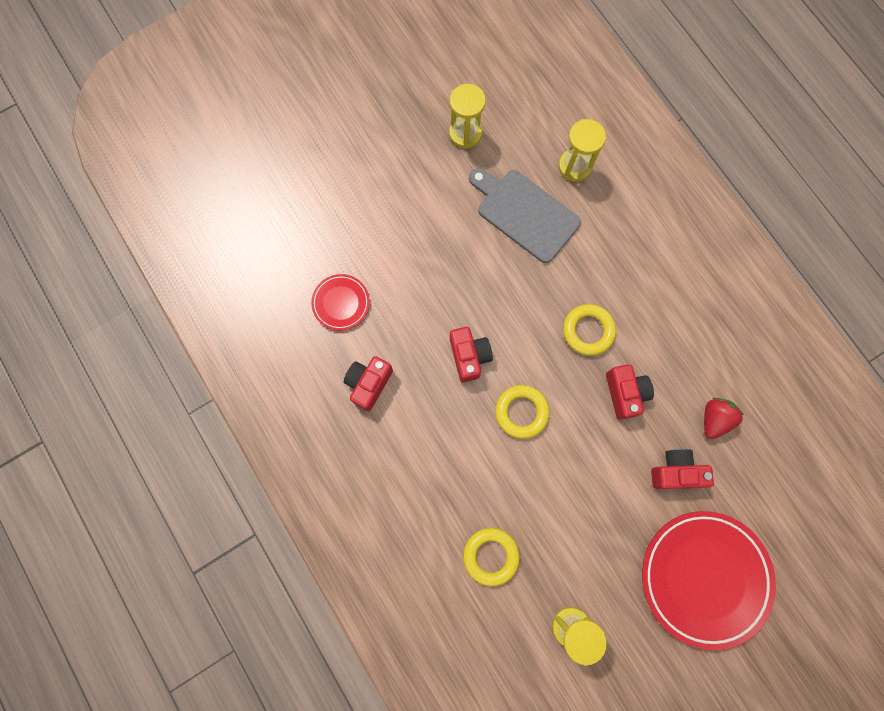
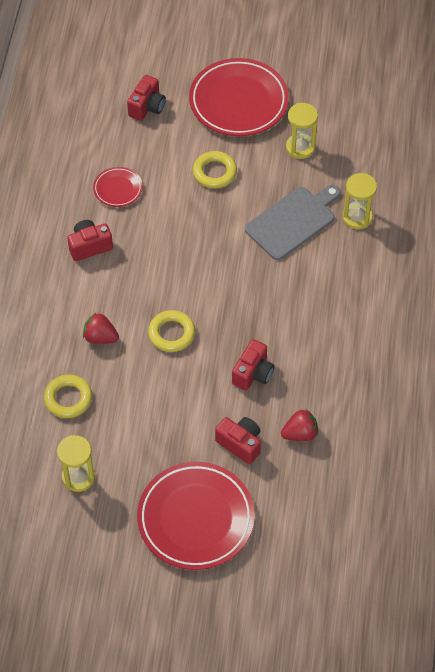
camera: 40 degrees right, 20 degrees down
red camera [450,327,493,382] -> red camera moved to [127,75,166,121]
grey cutting board [469,168,581,263] -> grey cutting board turned 60 degrees clockwise [245,185,341,260]
yellow ring [563,304,616,356] -> yellow ring moved to [193,151,237,188]
none -> red strawberry [83,313,119,344]
none -> red plate [189,58,289,136]

